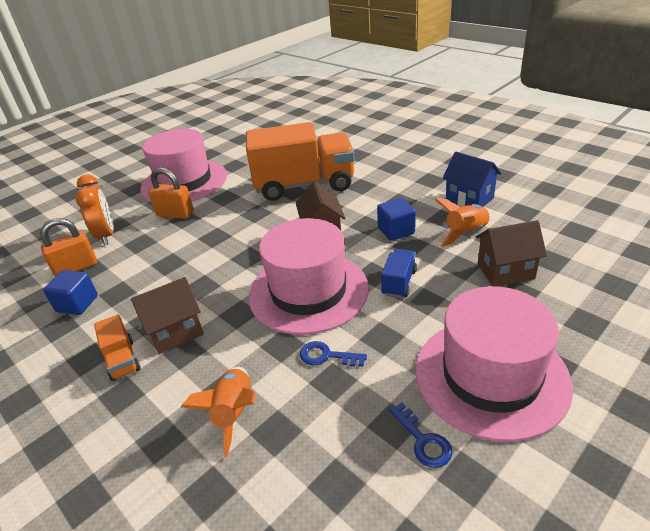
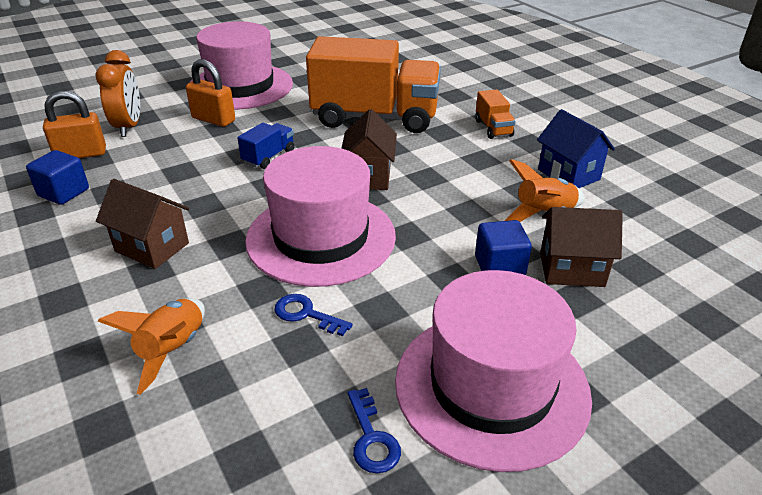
camera: 10 degrees right, 0 degrees up
orange truck [94,314,141,381] -> orange truck moved to [475,89,516,139]
brown house [131,277,204,354] -> brown house turned 45 degrees clockwise [96,179,189,269]
blue cube [377,198,416,241] -> blue cube moved to [475,220,532,275]
blue truck [381,248,417,298] -> blue truck moved to [237,123,294,169]

